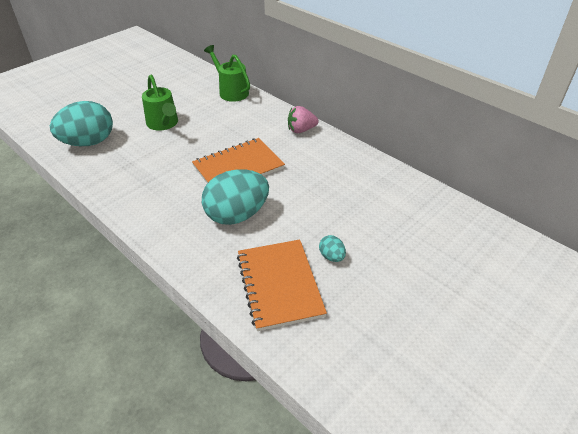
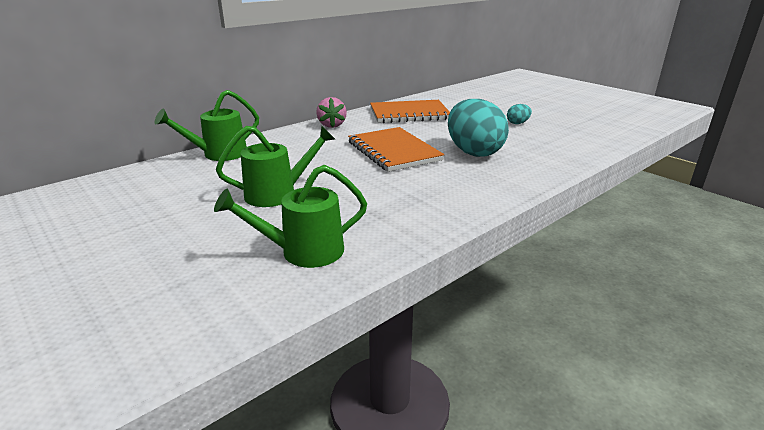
camera: 85 degrees left, 15 degrees down
turquoise egg [50,101,113,146] -> green watering can [214,165,367,268]
orange notebook [237,240,327,331] -> orange notebook moved to [370,100,450,123]

